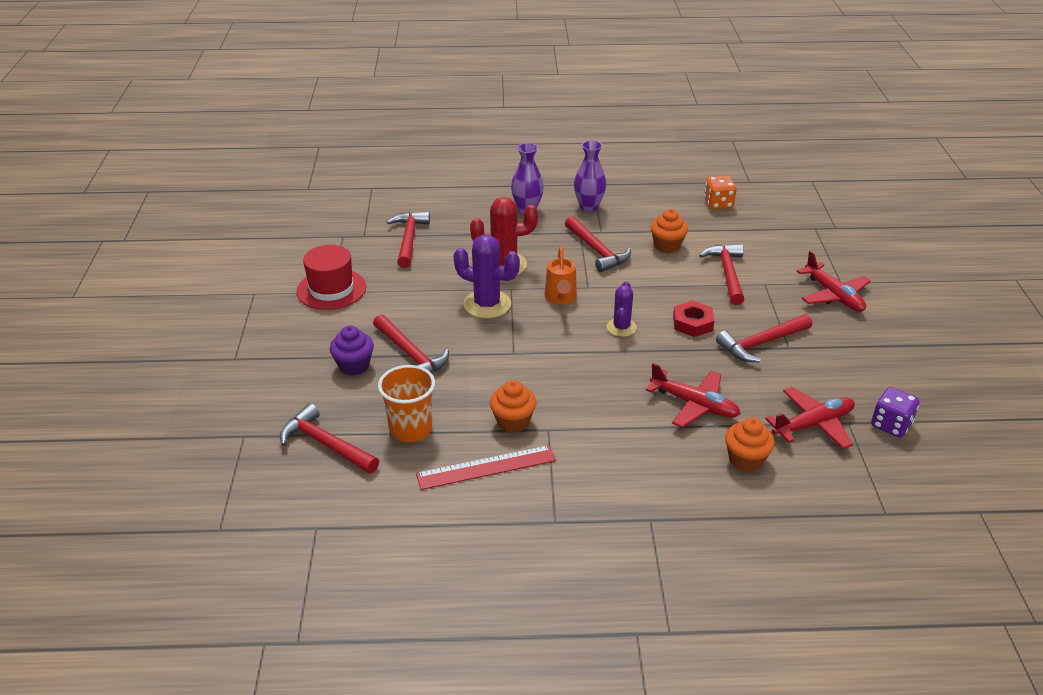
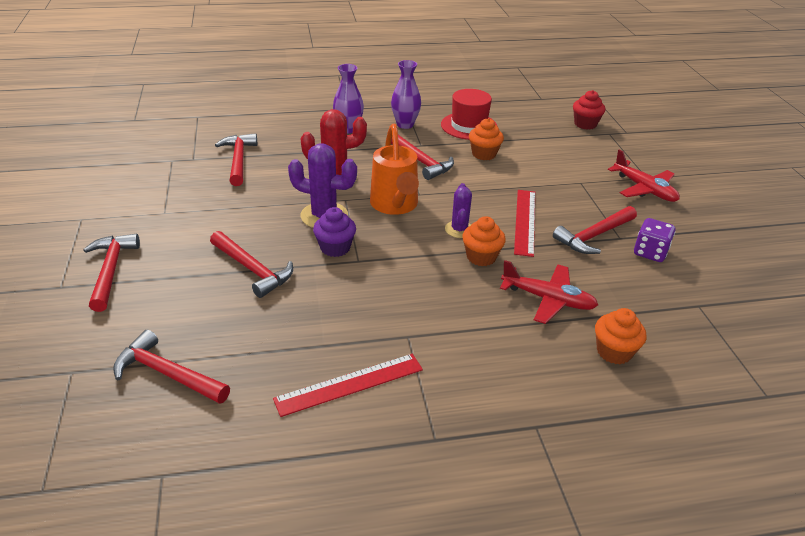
camera: 10 degrees left, 0 degrees up
red hat [297,245,366,310] -> red hat moved to [441,89,497,140]
purple cupcake [330,326,374,376] -> purple cupcake moved to [313,207,356,257]
orange cup [378,365,435,442] -> none
orange cupcake [490,380,536,433] -> orange cupcake moved to [462,216,506,266]
orange watering can [545,246,577,304] -> orange watering can [370,124,419,215], size x1.54
red nut [673,300,714,337] -> red ruler [514,190,535,257]
red hammer [699,244,745,305] -> red hammer moved to [83,234,140,312]
orange dice [704,176,736,209] -> none
red plane [765,387,855,449] -> none
purple dice [871,387,920,438] -> purple dice moved to [634,218,675,262]
none -> red cupcake [573,90,606,130]

